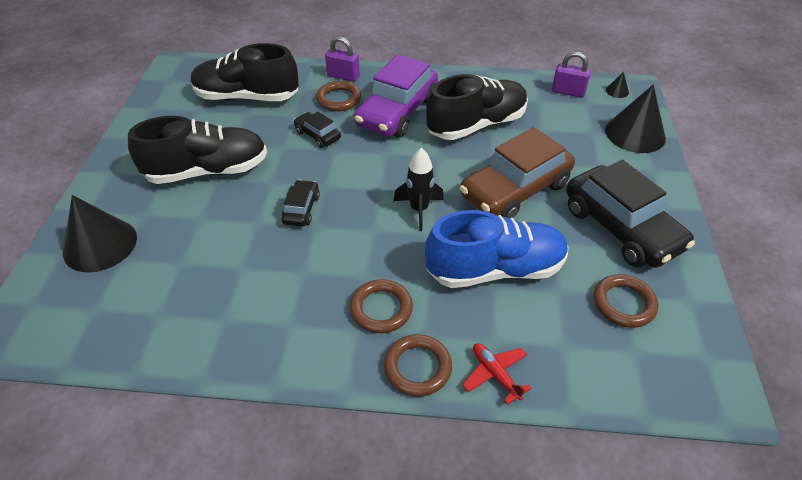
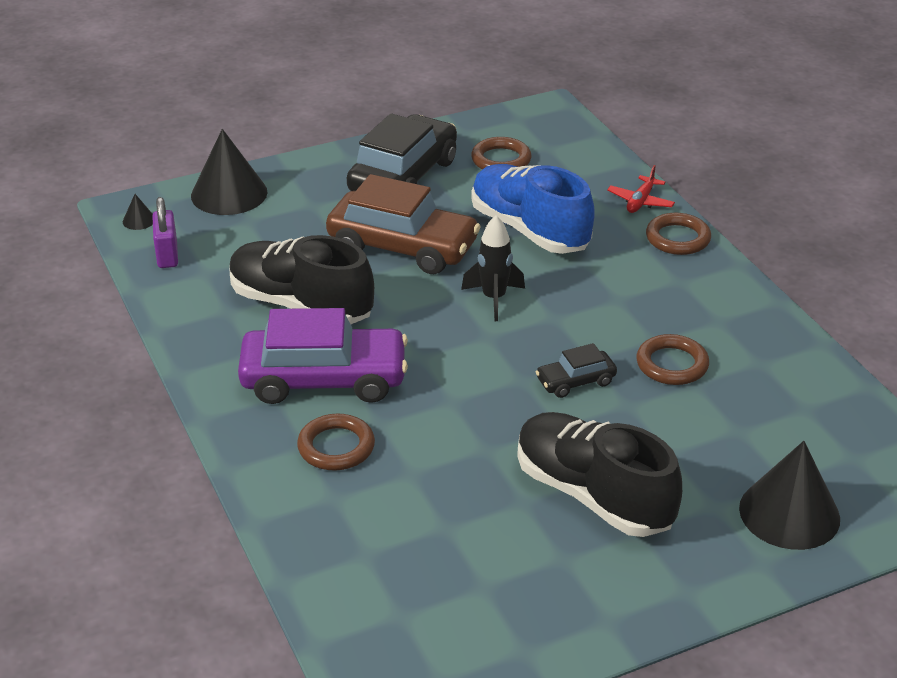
camera: 120 degrees left, 10 degrees down
black shoe [191,43,299,101] -> none
black car [294,112,341,148] -> none
purple padlock [325,37,360,82] -> none
brown ring [350,279,413,333] -> brown ring moved to [636,334,709,385]

